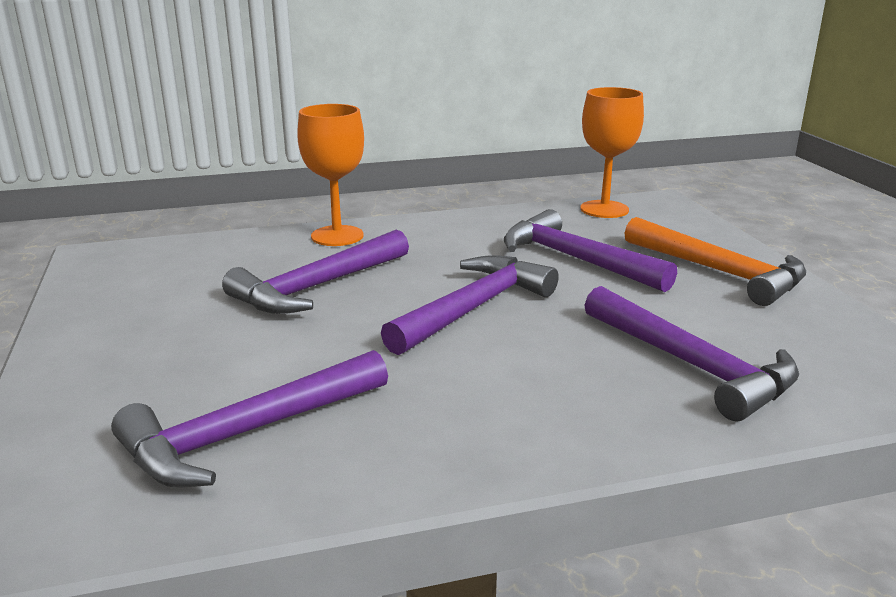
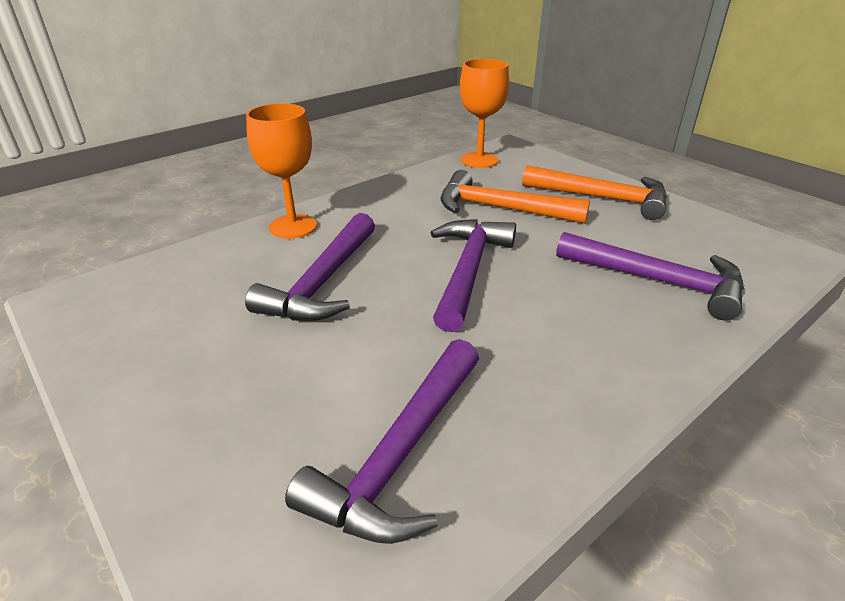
camera: 25 degrees left, 10 degrees up
purple hammer [504,209,677,292] -> orange hammer [440,170,590,224]

